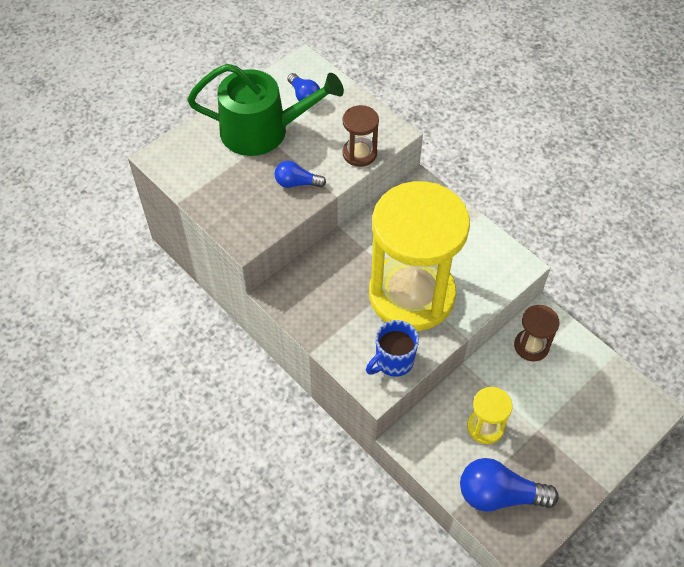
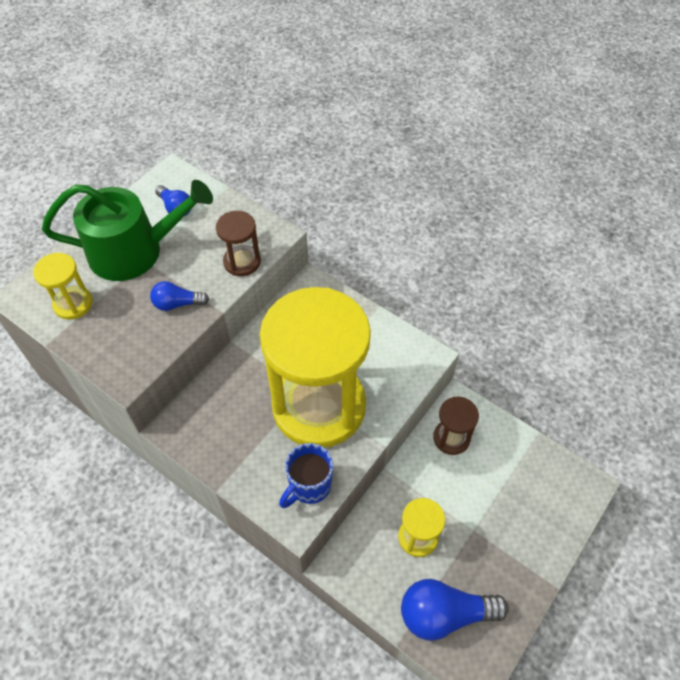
camera: 10 degrees left, 0 degrees up
none -> yellow hourglass [33,253,93,320]

